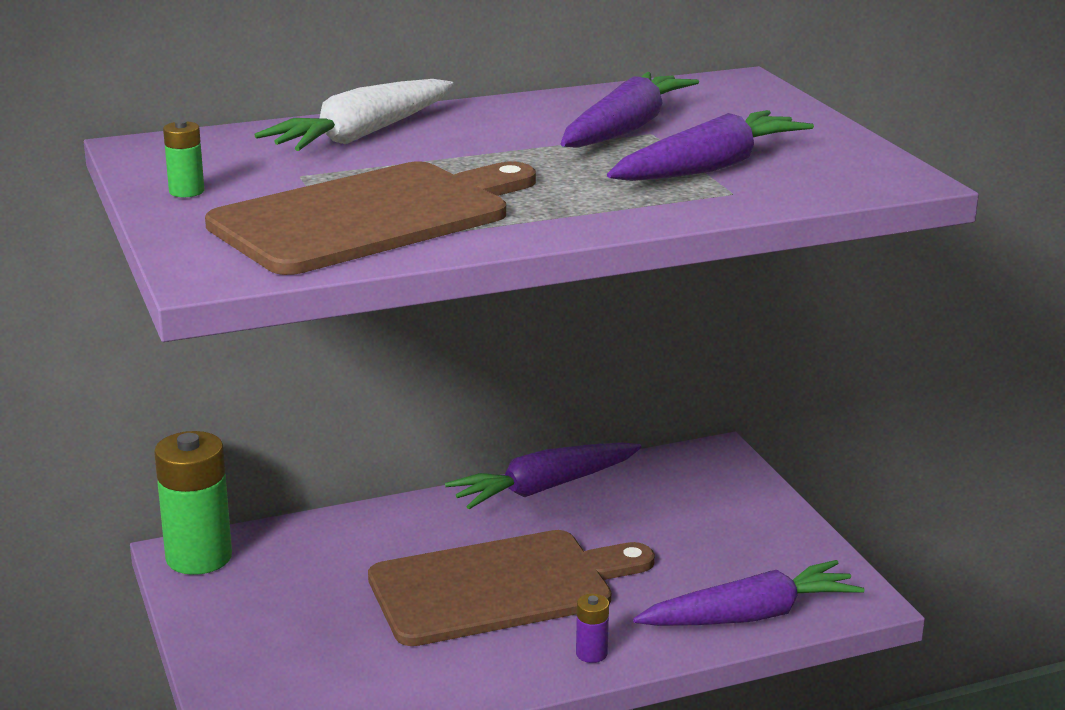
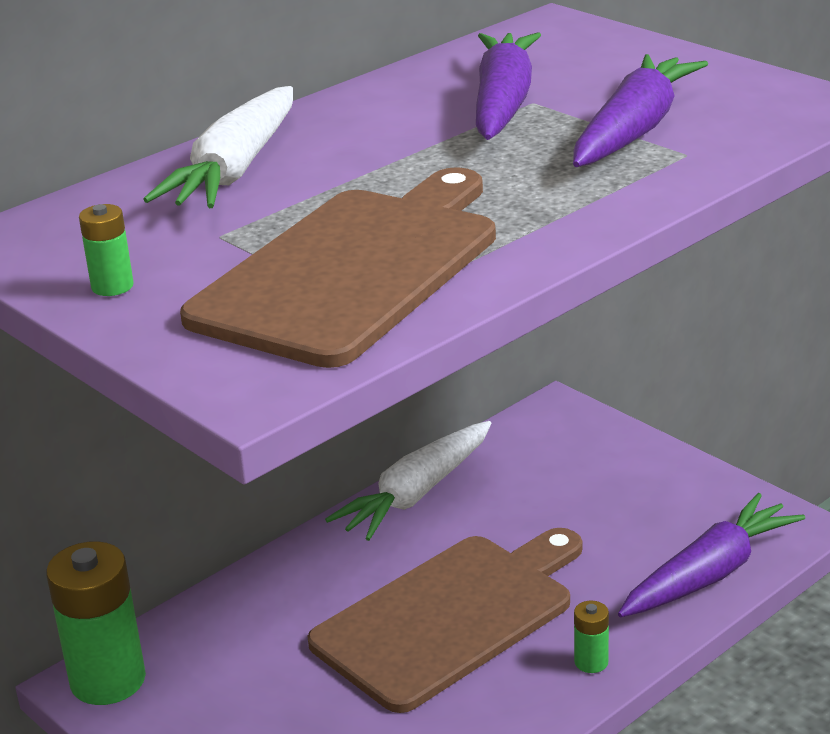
camera: 20 degrees left, 5 degrees up
purple carrot [445,442,642,509] -> white carrot [325,421,491,541]
purple battery [576,594,609,663] -> green battery [574,600,609,673]

